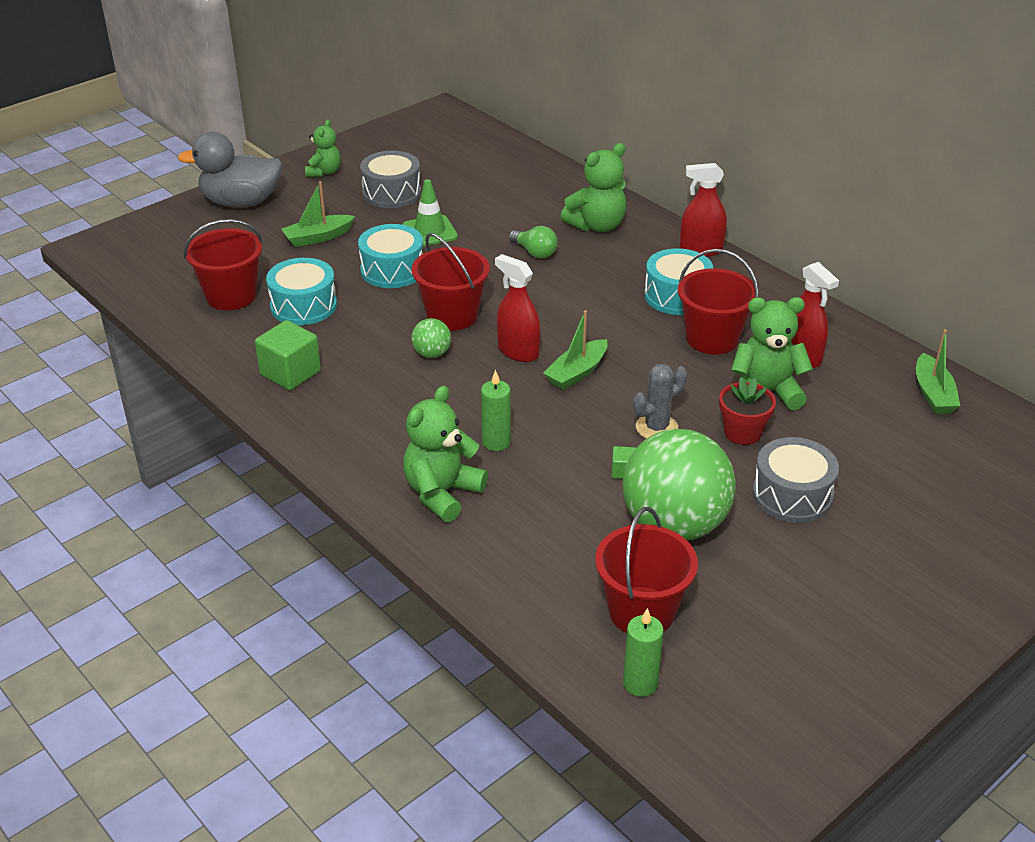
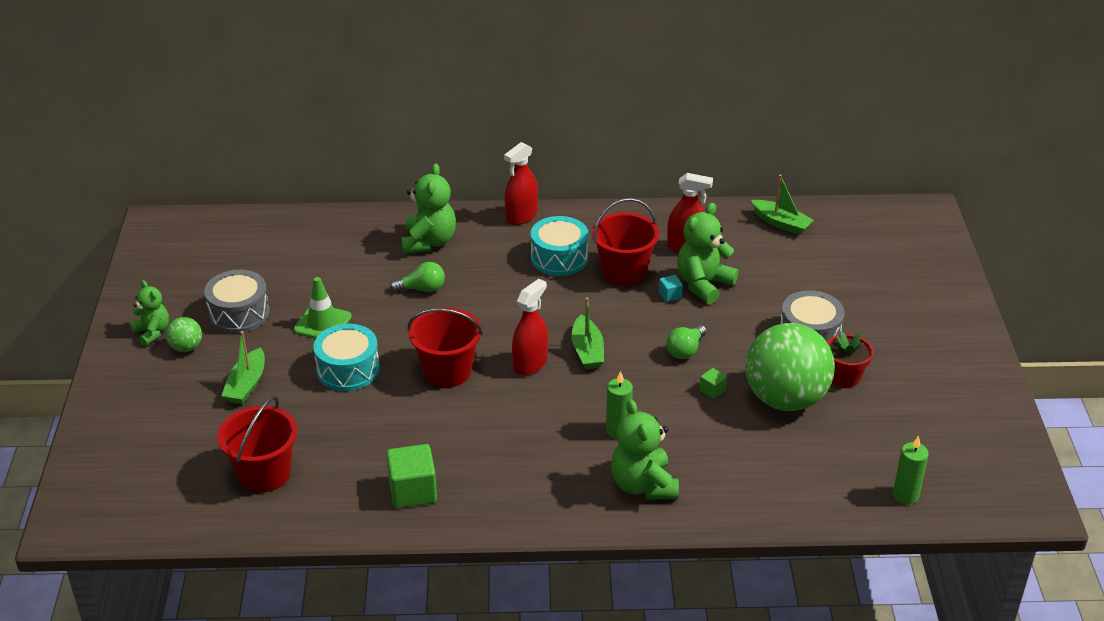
camera: 50 degrees left, 0 degrees up
grey duck [177,132,283,208] -> none
turquoise drum [266,258,337,325] -> none
green ball [411,318,451,358] -> green ball moved to [166,317,202,352]
red spray bottle [495,254,540,362] -> red spray bottle turned 135 degrees clockwise [512,279,548,376]
red bucket [595,507,698,633] -> none
grey cactus [633,364,687,439] -> green light bulb [666,325,706,359]
red flower pot [719,377,776,445] -> red flower pot moved to [827,331,873,387]
none -> turquoise cube [659,275,683,302]

